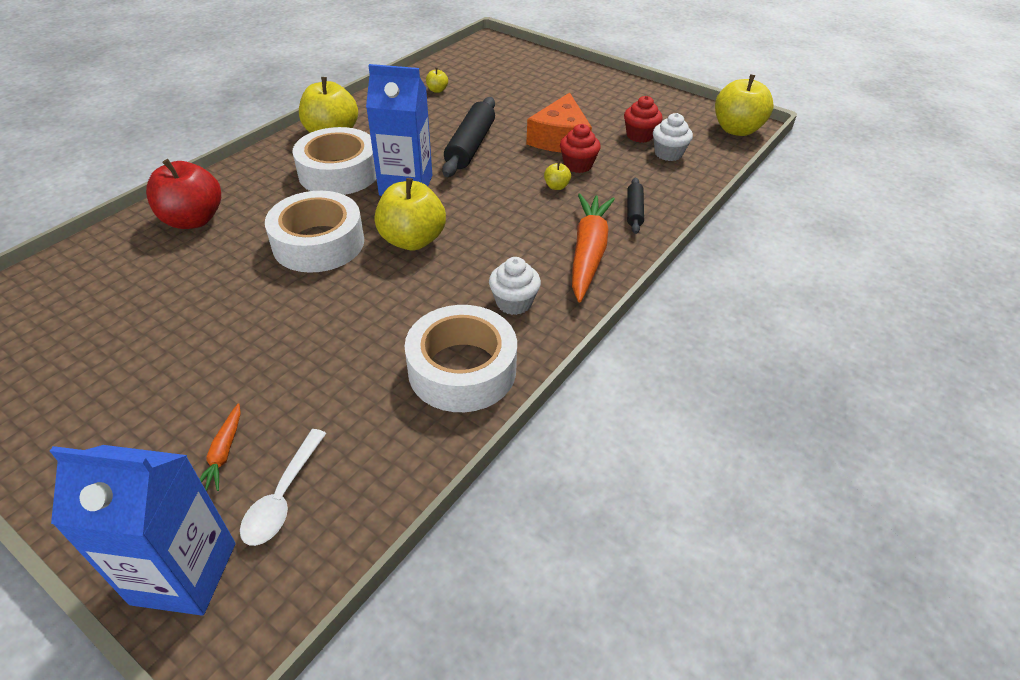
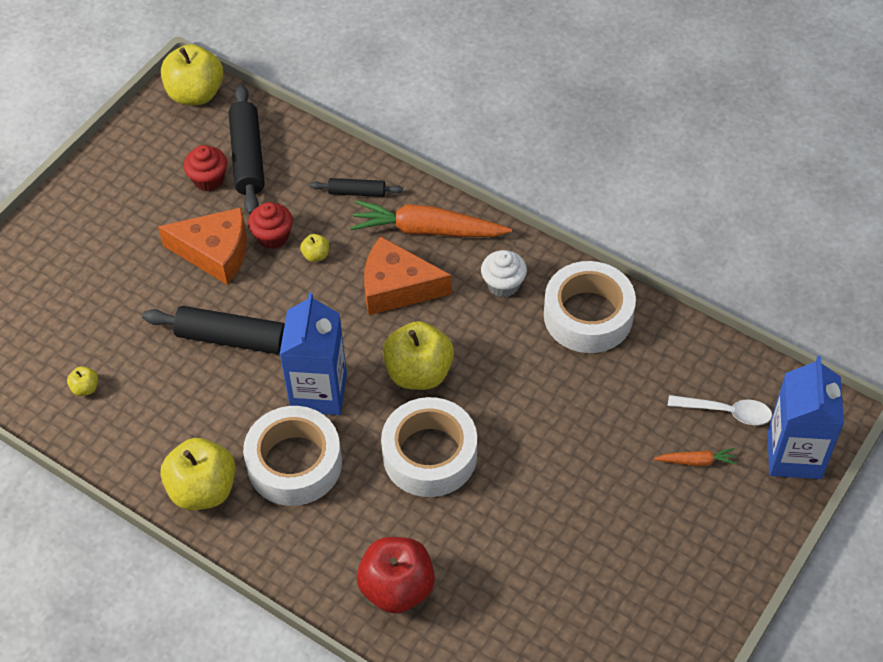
camera: 90 degrees left, 10 degrees up
white cupcake [653,113,693,161] -> black rolling pin [229,84,265,214]
none -> orange cheese [364,236,452,315]

